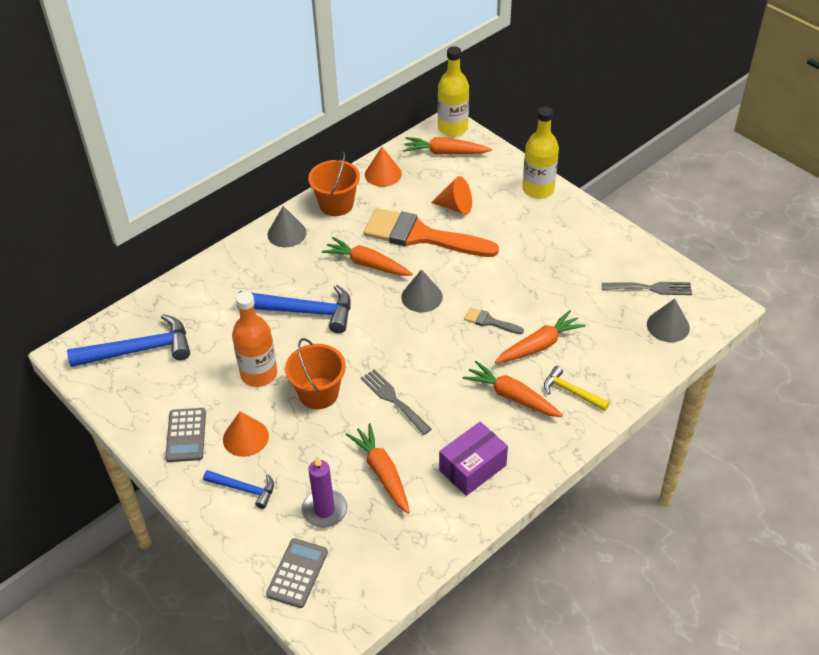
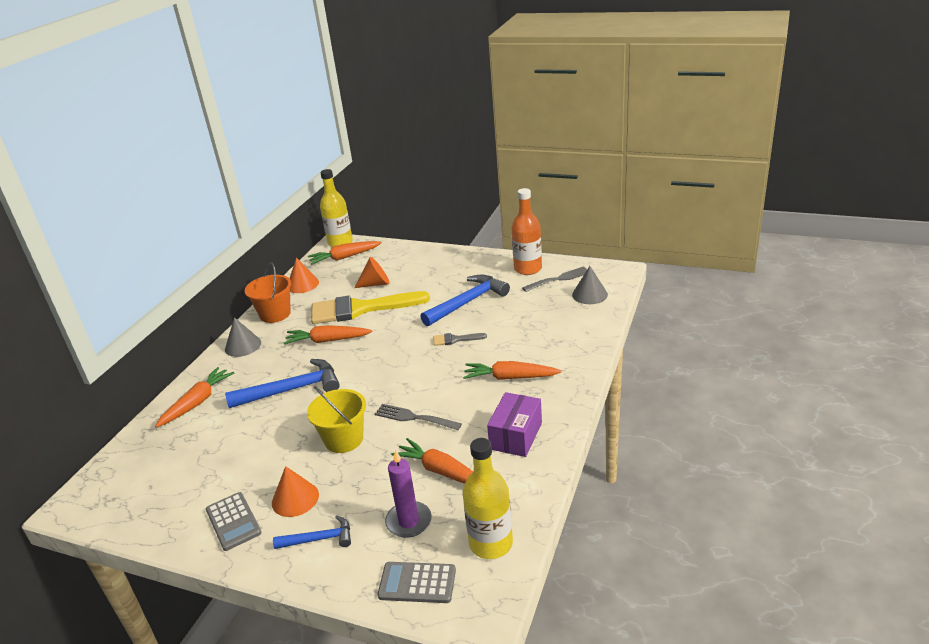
camera: 25 degrees left, 15 degrees down
blue hammer [67,314,190,367] -> blue hammer moved to [420,274,510,326]
orange bottle [232,291,277,387] -> orange bottle moved to [512,188,542,275]
grey calculator [266,538,328,608] -> grey calculator turned 75 degrees counterclockwise [378,562,456,603]
orange bucket [285,338,346,409] -> yellow bucket [307,386,366,453]
orange brush [364,208,499,257] -> yellow brush [311,291,430,324]
grey cone [401,269,443,312] -> none
orange carrot [495,310,586,363] -> orange carrot moved to [155,367,234,428]
yellow bottle [523,106,559,199] -> yellow bottle moved to [463,438,513,559]
yellow hammer [544,366,610,411] -> none

